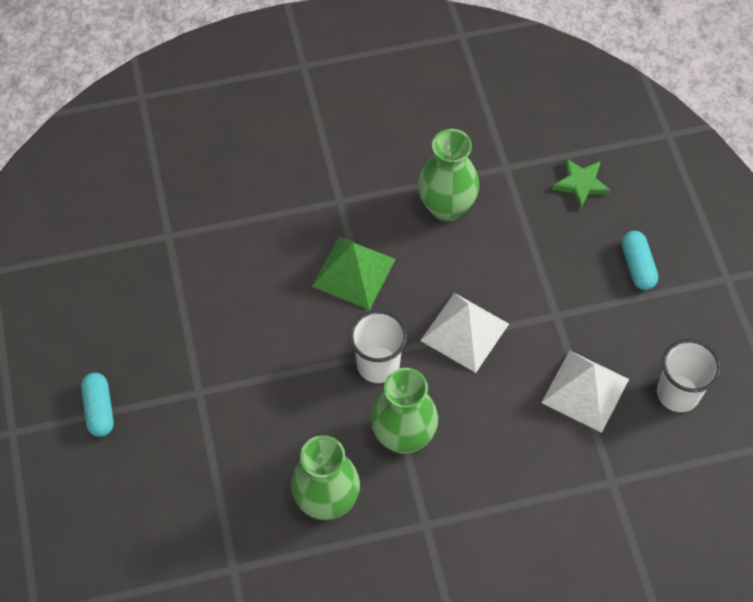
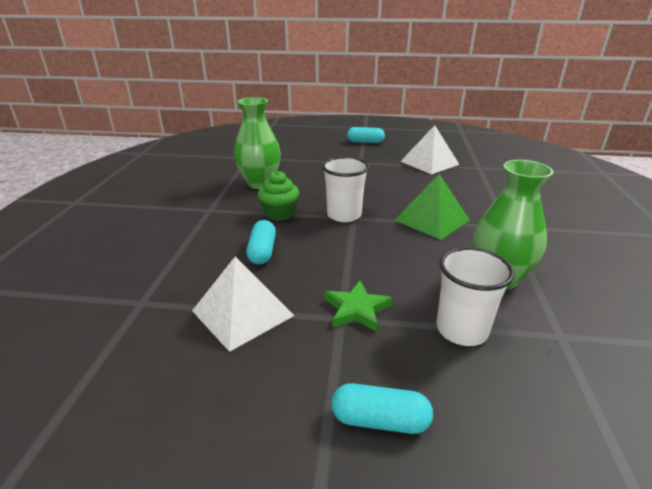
camera: 110 degrees right, 30 degrees down
green vase [371,368,438,454] -> green cupcake [258,170,299,221]
white pyramid [420,293,509,373] -> white pyramid moved to [400,125,460,174]
green star [552,158,611,209] -> green star moved to [325,281,392,332]
white cup [657,339,721,412] -> white cup moved to [436,247,514,346]
none -> turquoise capsule [246,220,276,265]

